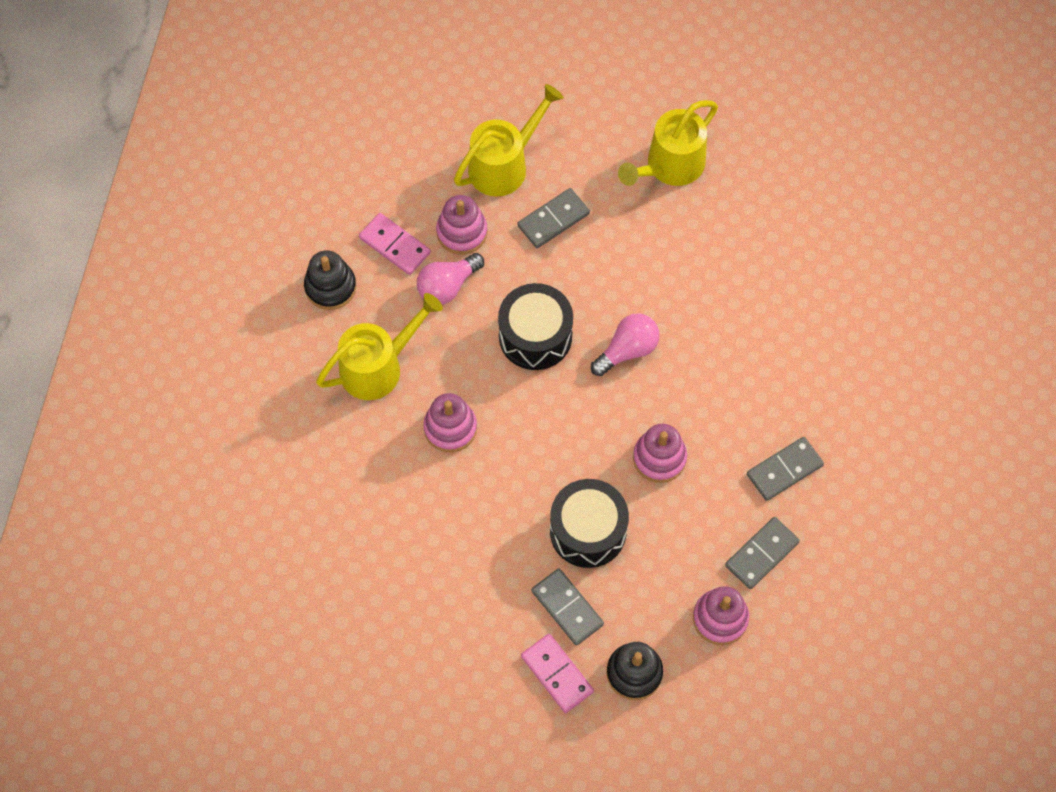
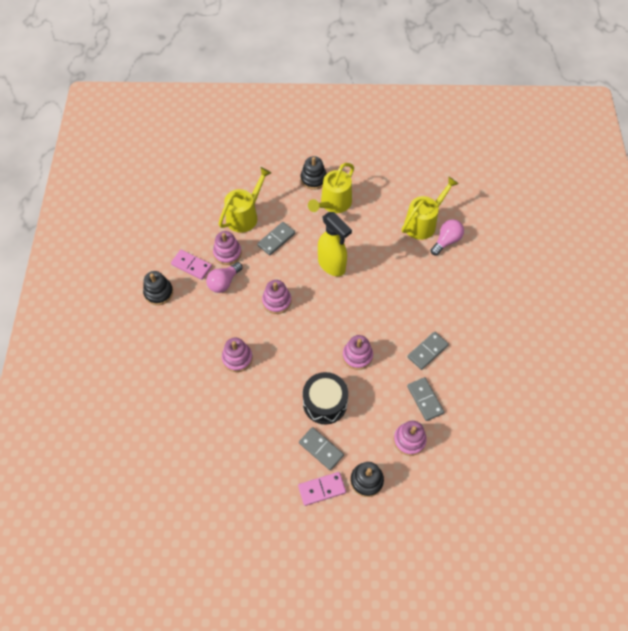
camera: 10 degrees left, 5 degrees down
yellow watering can [316,293,443,400] -> yellow watering can moved to [402,177,459,240]
black drum [498,283,573,370] -> pink stacking toy [262,280,292,314]
pink domino [521,634,594,713] -> pink domino turned 60 degrees counterclockwise [298,472,346,506]
pink light bulb [591,313,659,376] -> pink light bulb moved to [431,219,464,256]
grey domino [725,517,800,589] -> grey domino turned 60 degrees counterclockwise [407,377,444,421]
none -> black stacking toy [301,156,327,190]
none -> yellow spray bottle [318,212,352,276]

